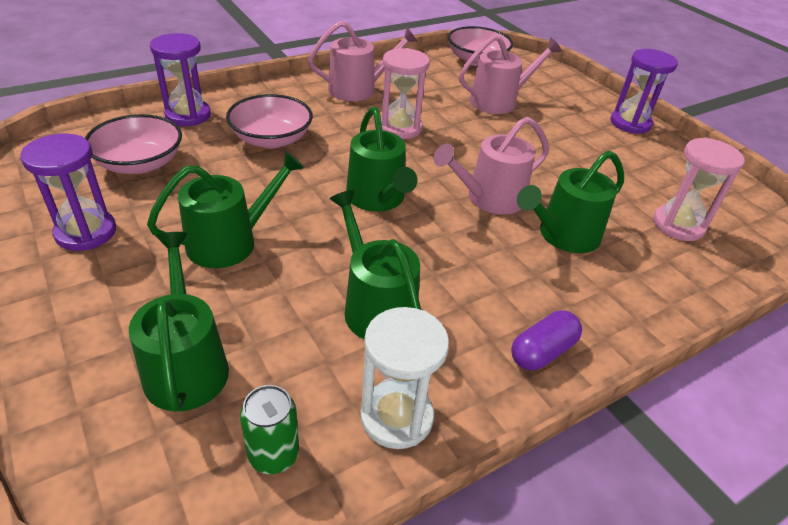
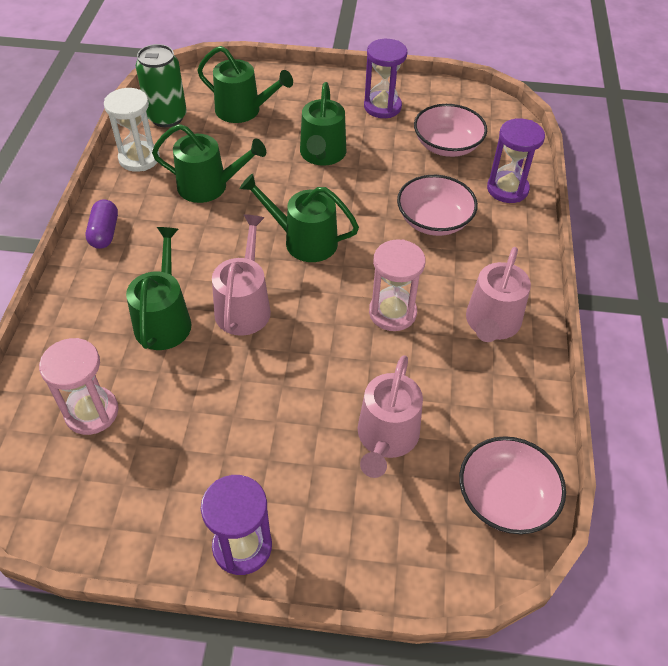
camera: 130 degrees right, 10 degrees up
green can [240,385,299,474] -> green can [136,44,187,127], size x1.61

